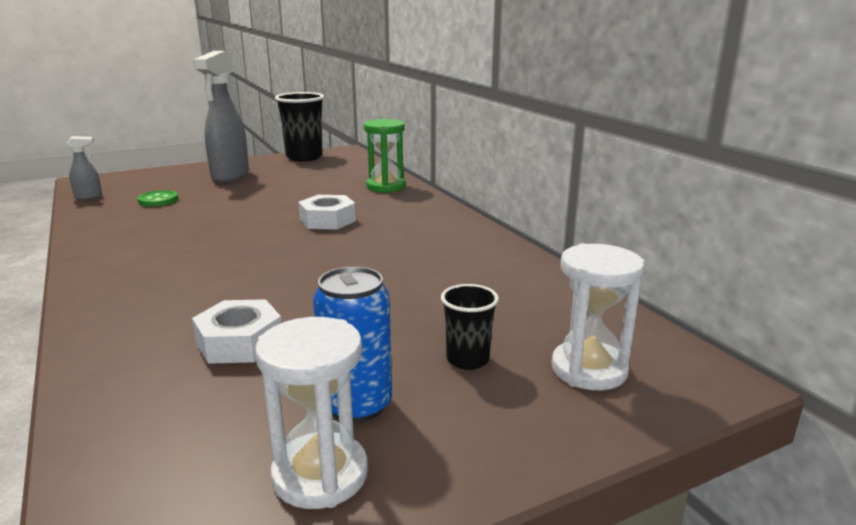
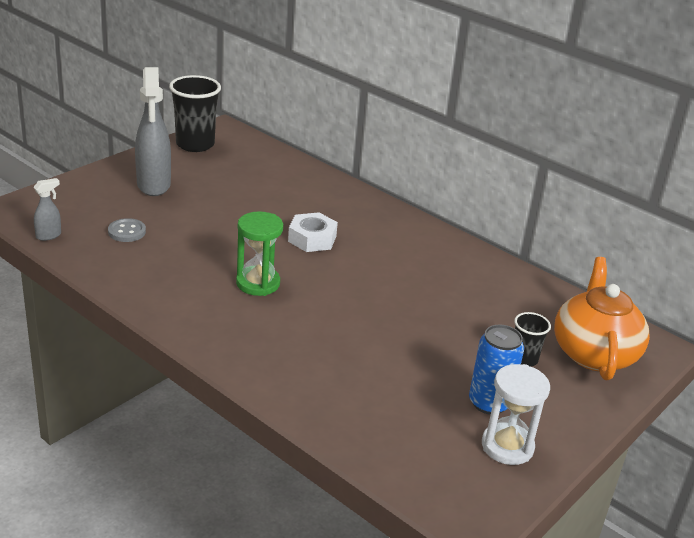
camera: 25 degrees left, 10 degrees up
green button [137,190,178,206] -> grey button [108,218,146,242]
white nut [192,299,282,364] -> none
green hourglass [364,119,406,193] -> green hourglass moved to [236,211,283,296]
white hourglass [551,243,644,390] -> orange teapot [554,257,650,380]

